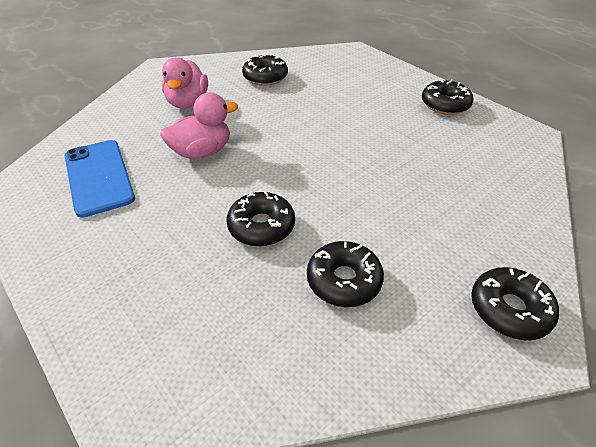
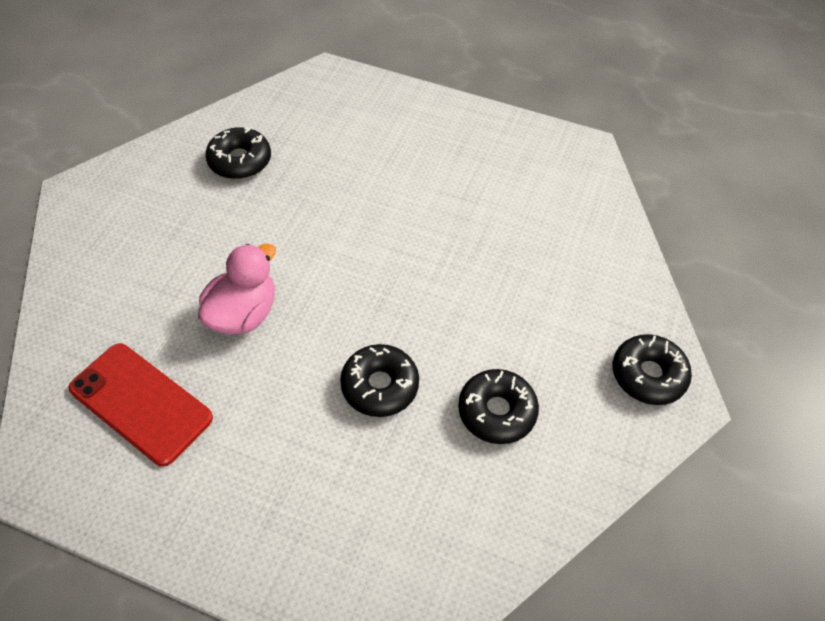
camera: 30 degrees left, 10 degrees up
blue phone [65,140,135,218] -> red phone [68,343,213,467]
pink duck [162,57,208,108] -> none
black donut [422,80,474,115] -> none

